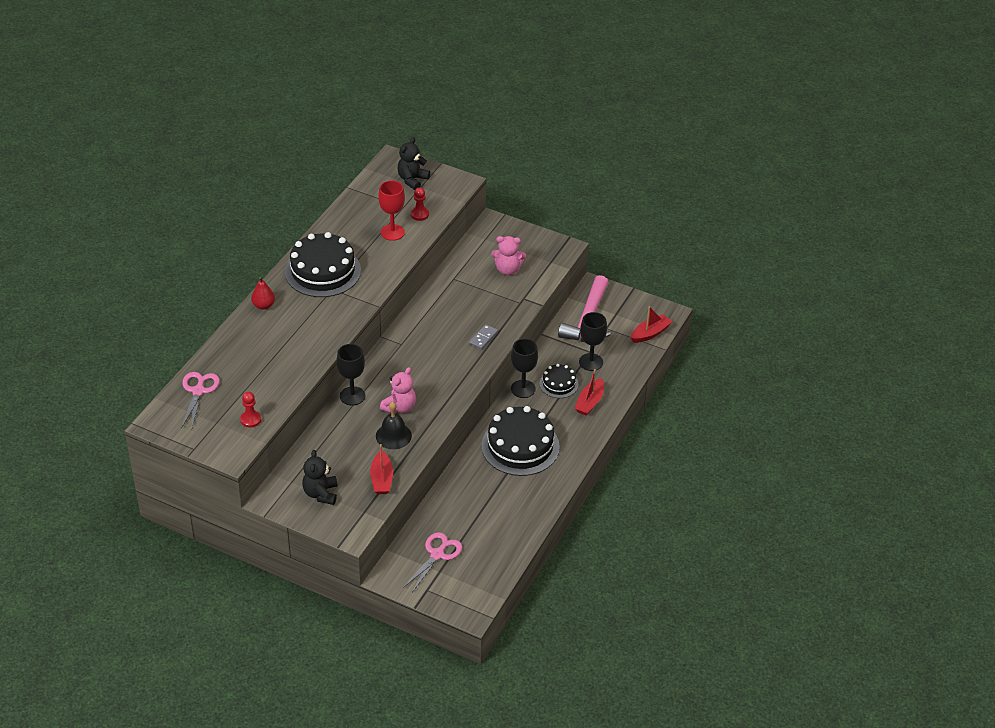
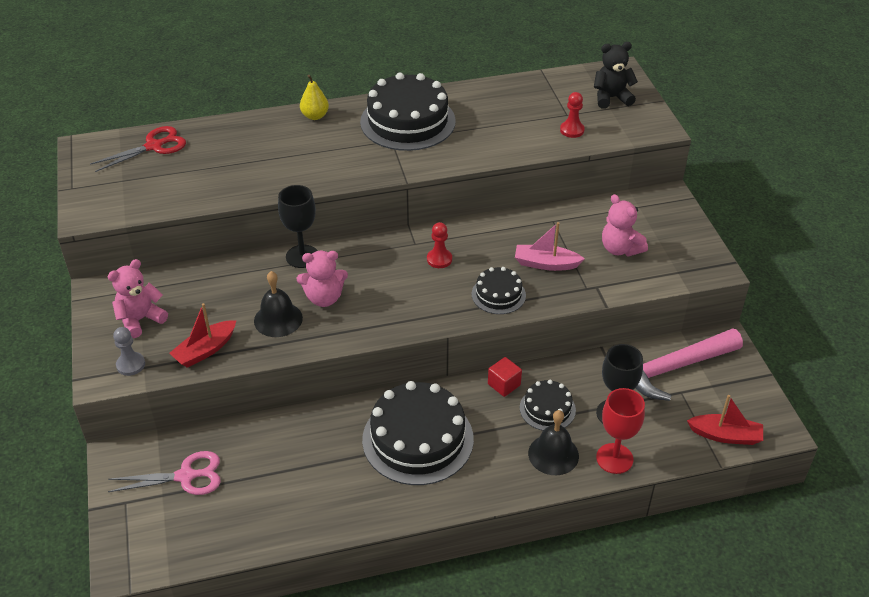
camera: 50 degrees right, 0 degrees up
pink scissors [181,372,220,428] -> red scissors [90,126,186,172]
red pawn [240,392,261,427] -> red pawn moved to [427,222,452,268]
red pear [251,277,275,310] -> yellow pear [300,75,329,120]
black teddy bear [302,450,337,505] -> pink teddy bear [107,259,168,338]
red goblet [378,180,405,241] -> red goblet moved to [596,388,645,474]
grey domino [469,324,498,350] -> black cake [472,267,526,314]
black goblet [511,339,538,398] -> red cube [488,357,522,397]
red boat [574,369,604,416] -> black bell [528,410,579,475]
none -> grey pawn [113,327,145,376]
none -> pink boat [515,222,585,271]

